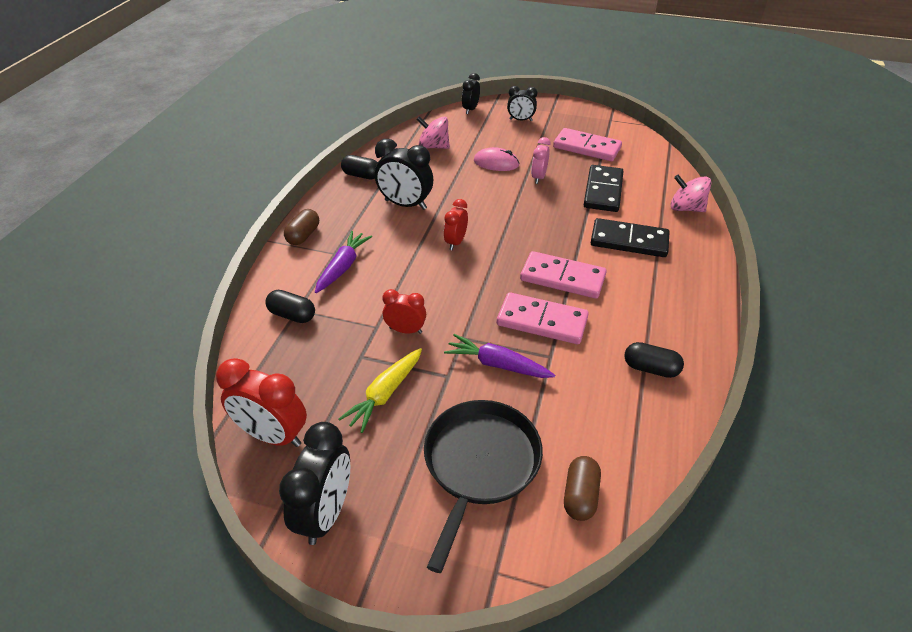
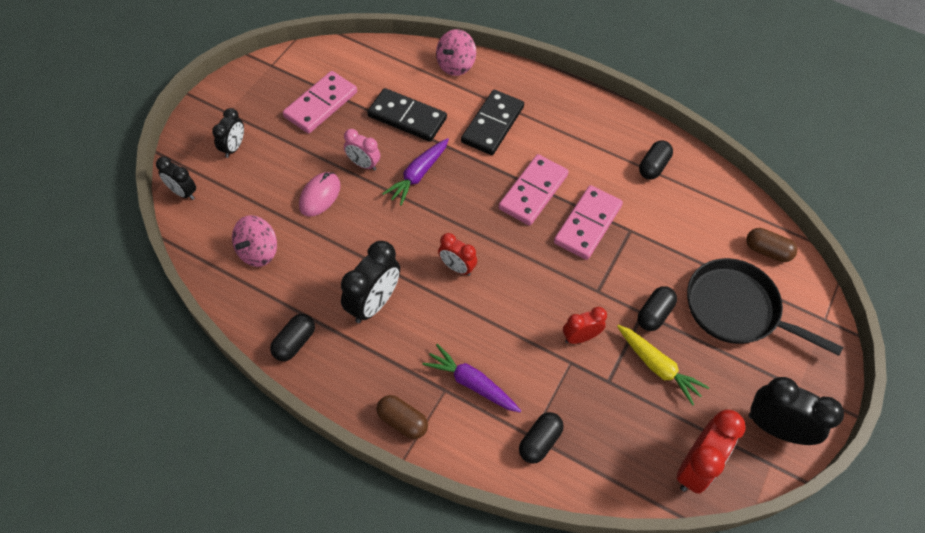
camera: 80 degrees left, 15 degrees up
red clock [383,289,426,334] -> red clock turned 45 degrees clockwise [563,307,607,344]
purple carrot [444,334,555,378] -> purple carrot moved to [382,138,449,206]
none -> black capsule [638,286,677,331]

